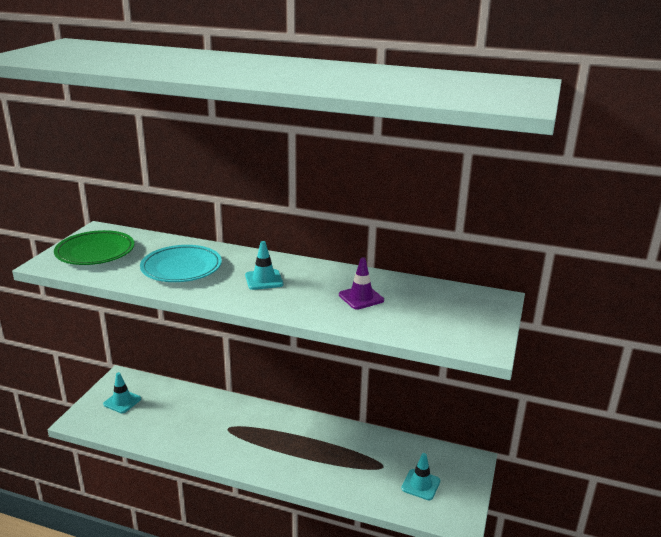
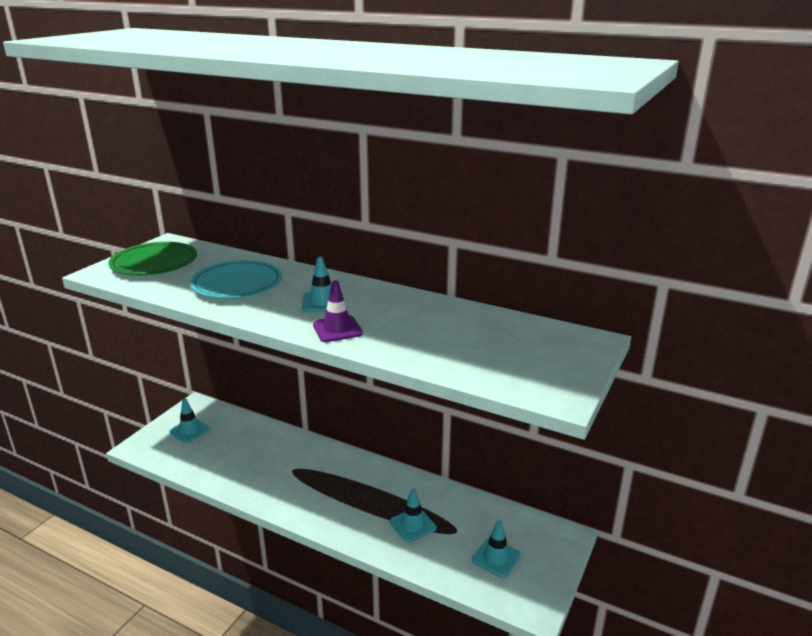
camera: 10 degrees right, 0 degrees up
purple traffic cone [339,257,384,310] -> purple traffic cone moved to [313,280,363,342]
none -> turquoise traffic cone [390,489,436,543]

